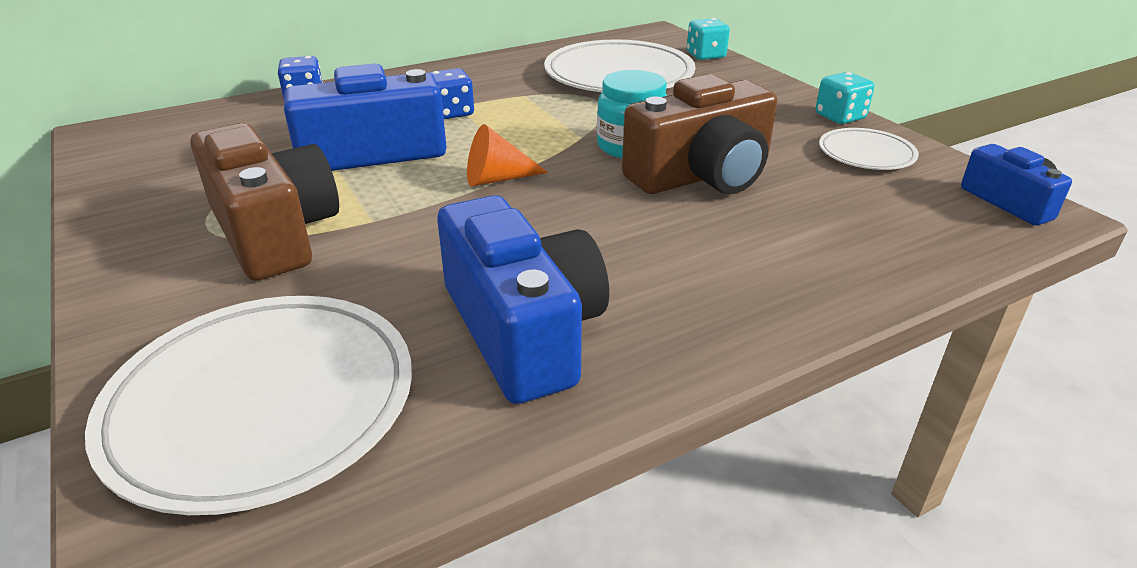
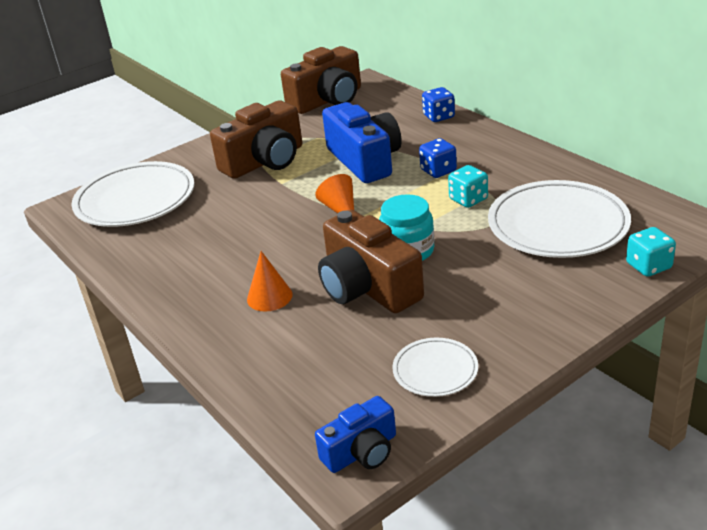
camera: 85 degrees right, 0 degrees up
blue camera [437,195,609,404] -> none
turquoise dice [816,72,874,124] -> turquoise dice moved to [448,165,488,208]
none -> orange cone [247,251,293,312]
none -> brown camera [281,46,361,114]

